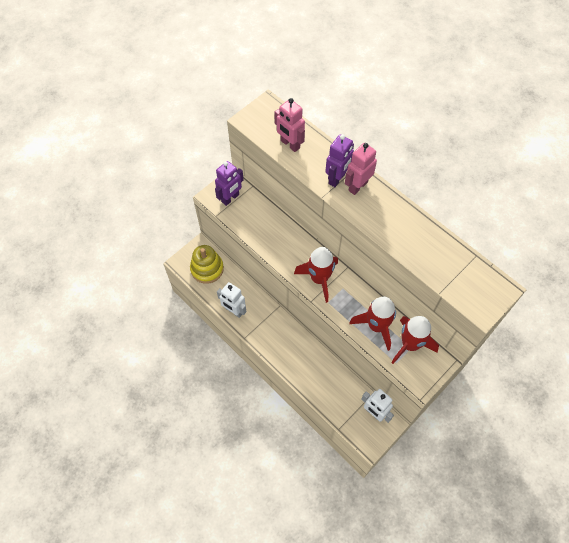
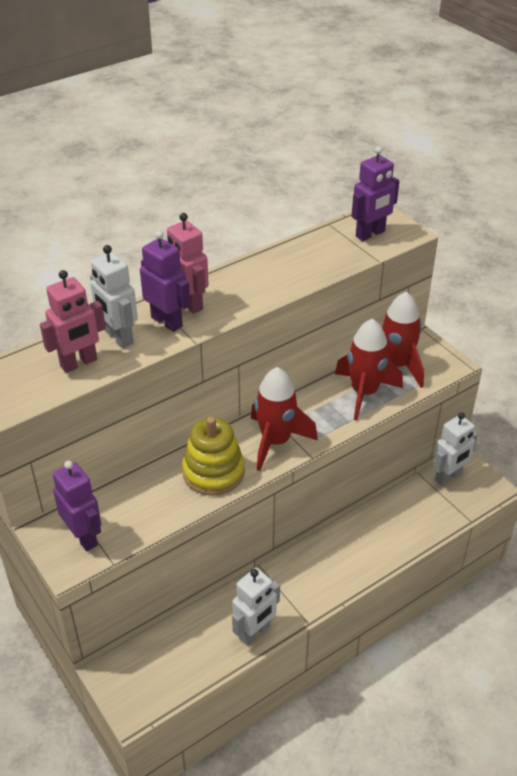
camera: 80 degrees left, 20 degrees down
yellow stacking toy [190,245,224,284] -> yellow stacking toy moved to [182,417,245,496]
none -> white robot [90,245,138,348]
none -> purple robot [351,146,400,241]

